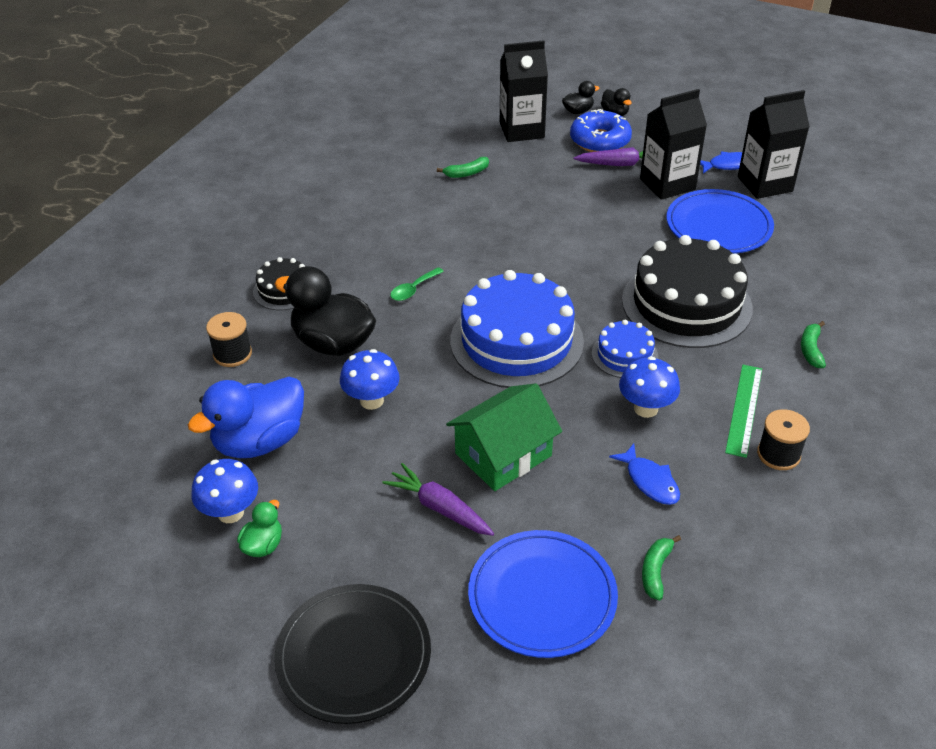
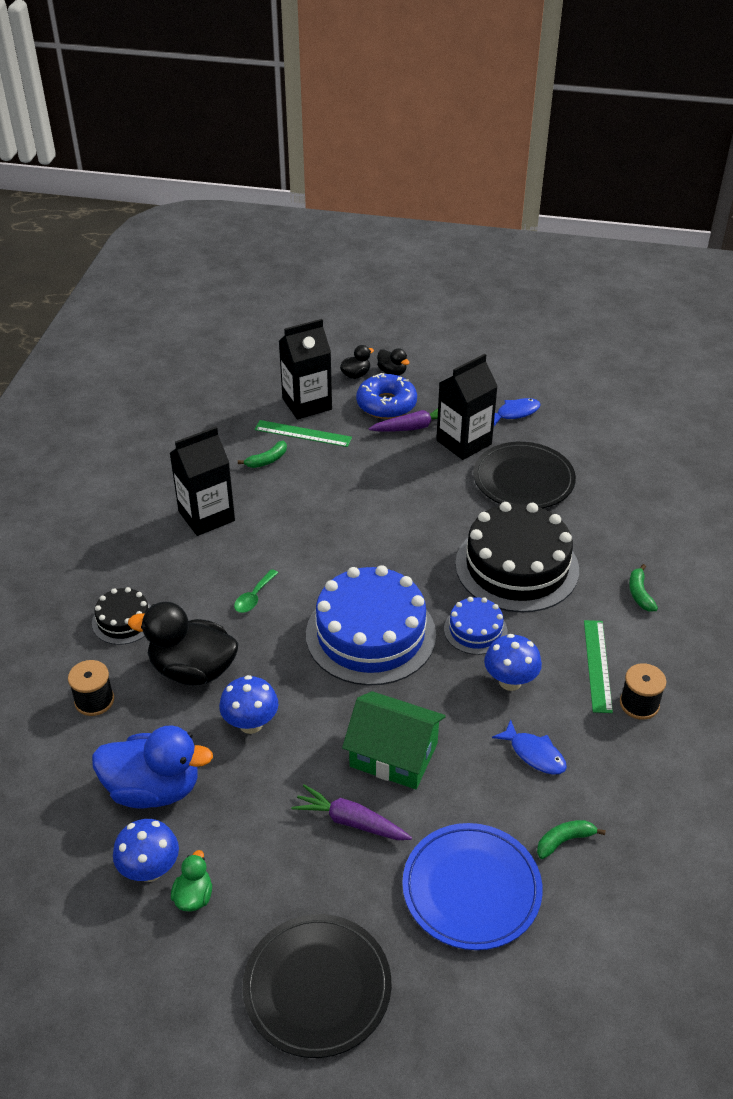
camera: 15 degrees left, 0 degrees up
blue duck [188,377,304,458] -> blue duck turned 120 degrees counterclockwise [92,725,213,809]
green house [446,383,562,491] -> green house turned 75 degrees clockwise [342,691,446,789]
green banana [642,535,681,600] -> green banana turned 60 degrees clockwise [537,820,606,859]
blue plate [666,189,774,254] -> black plate [473,442,576,508]
black carton [738,90,810,199] -> black carton moved to [170,427,235,536]
none -> green ruler [255,420,352,447]

